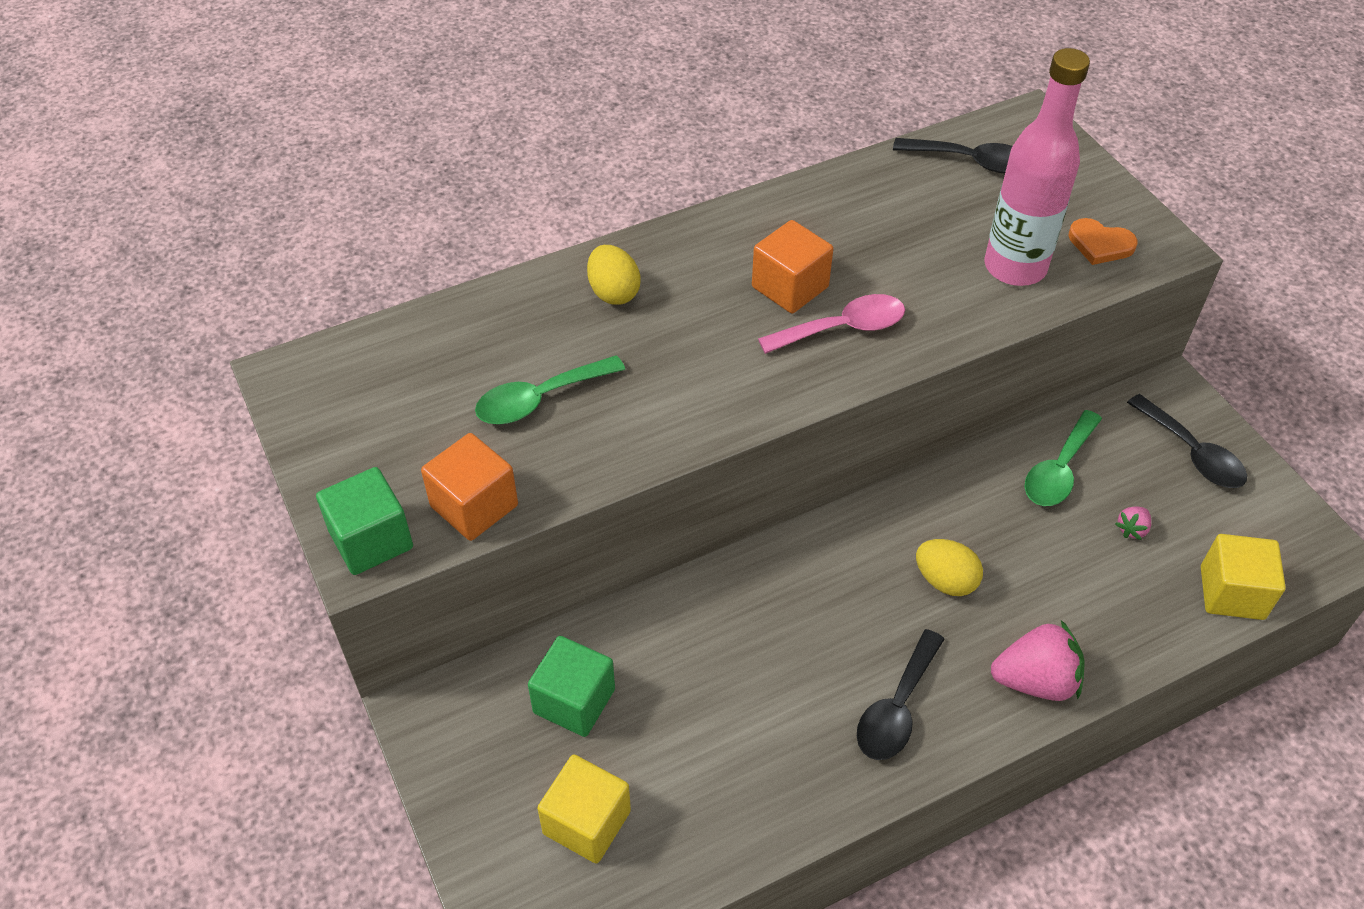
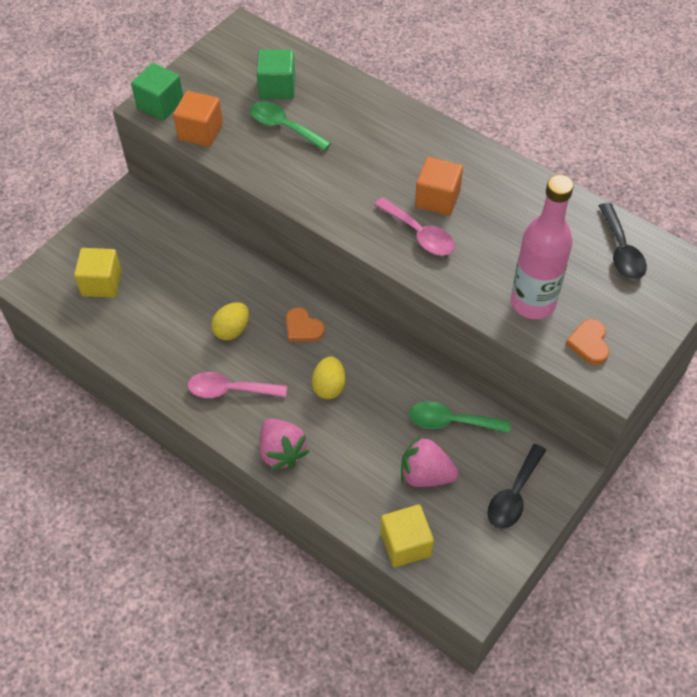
camera: 65 degrees right, 5 degrees up
green cube [528,636,615,737] -> green cube moved to [256,50,295,99]
yellow egg [587,245,641,305] -> yellow egg moved to [211,302,249,340]
black spoon [857,629,945,760] -> pink spoon [188,372,287,398]
pink strawberry [1115,507,1151,540] -> pink strawberry [401,435,458,487], size x2.13
none -> orange heart [286,307,325,342]

